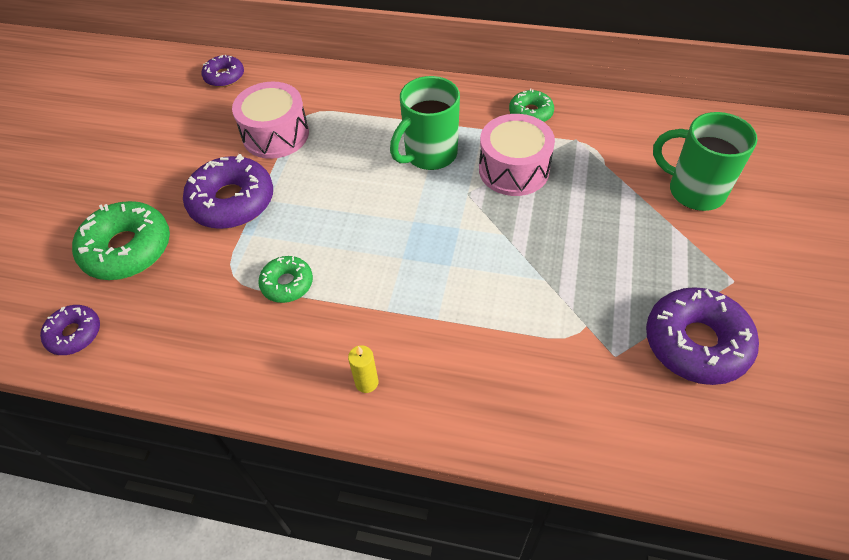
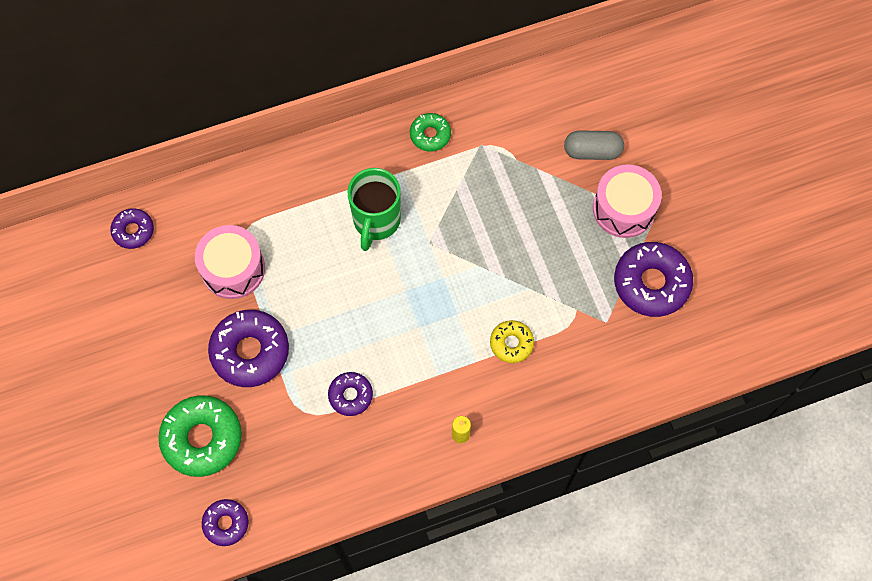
camera: 35 degrees left, 15 degrees up
green donut [258,256,313,303] -> purple donut [328,372,373,416]
pink drum [479,114,555,196] -> pink drum moved to [593,165,662,238]
green mug [653,112,758,211] -> grey capsule [564,130,624,160]
none -> yellow donut [490,320,534,363]

